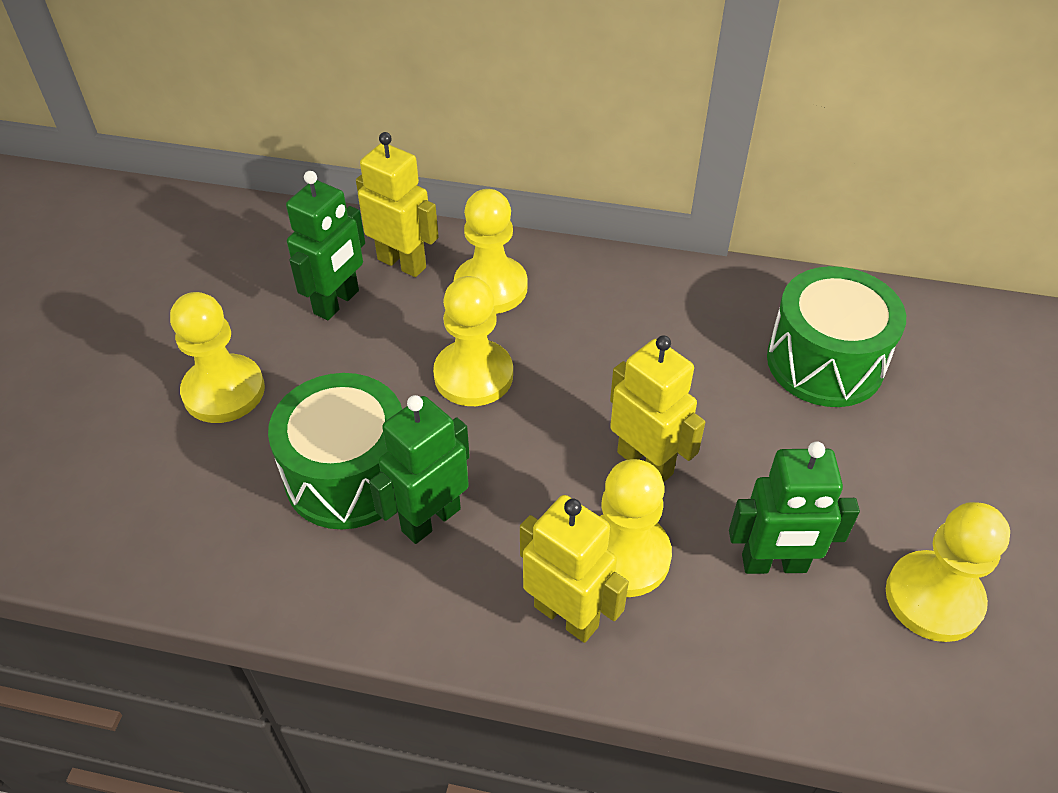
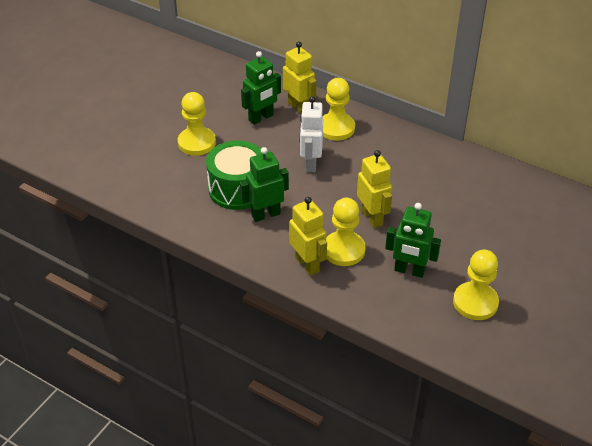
camera: 20 degrees right, 5 degrees down
yellow pawn [433,276,513,406] -> white robot [300,96,323,172]
green drum [767,266,906,407] -> none

